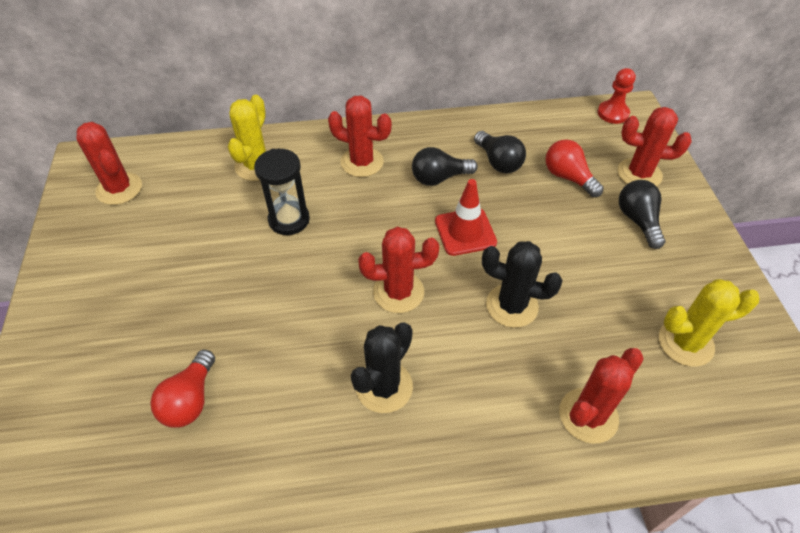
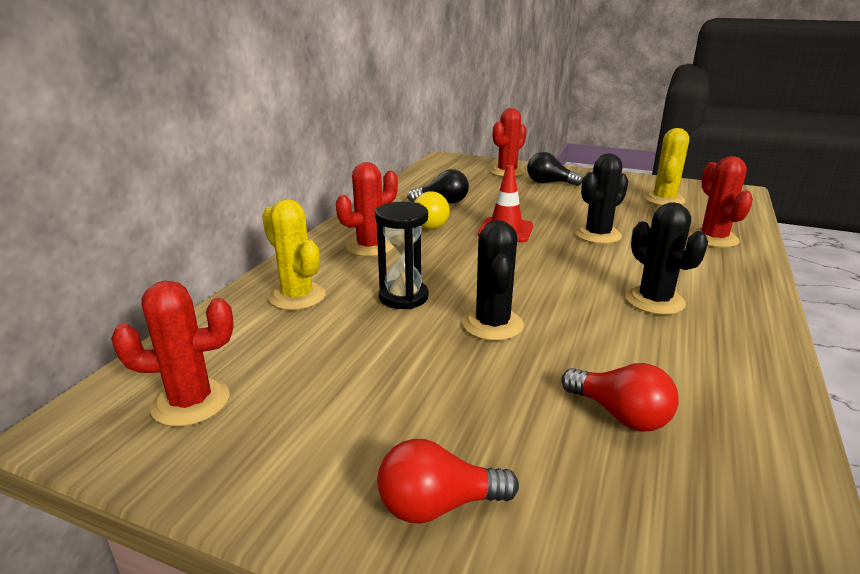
camera: 60 degrees left, 25 degrees down
red cactus [358,227,439,313] -> none
black light bulb [412,147,478,186] -> yellow light bulb [414,191,450,229]
red light bulb [545,139,604,197] -> red light bulb moved to [377,439,519,524]
red pawn [598,68,636,124] -> none
none -> black cactus [462,220,524,341]

